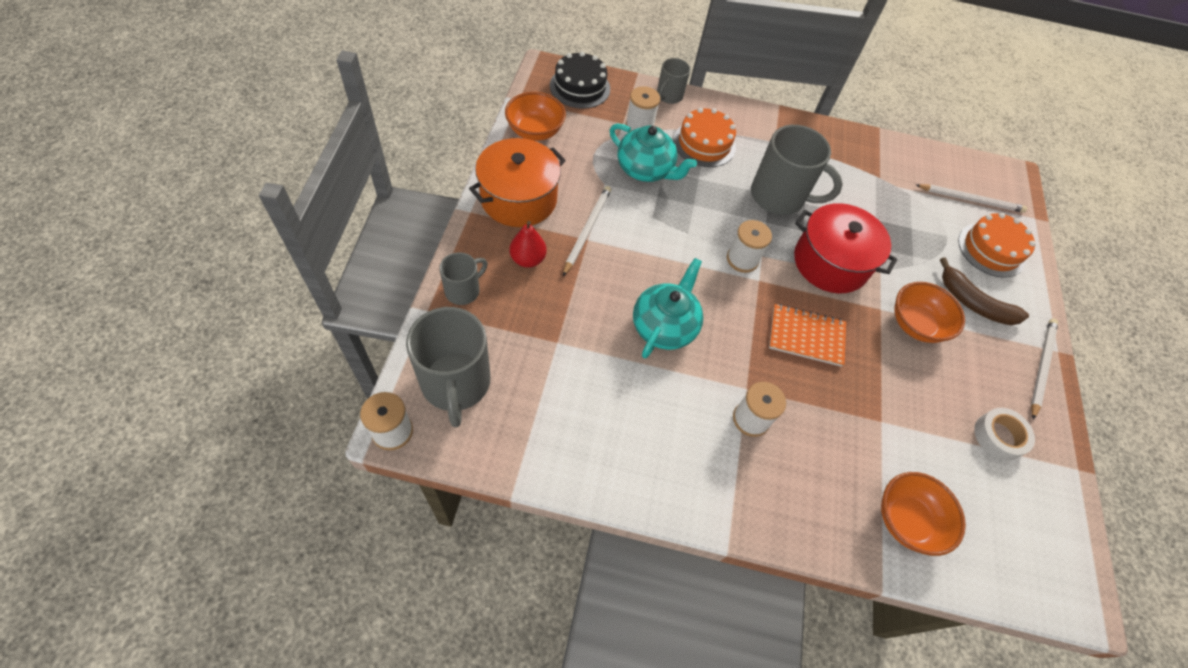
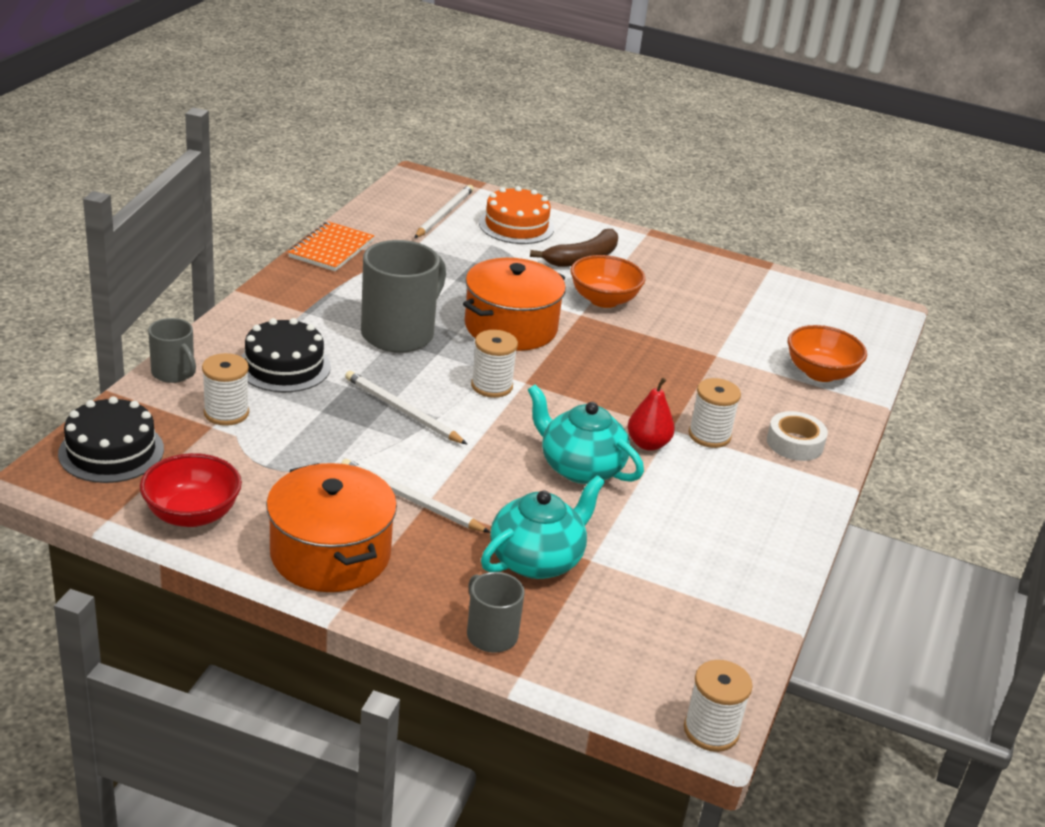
camera: 75 degrees left, 25 degrees down
grey mug [406,307,491,427] -> none
orange bowl [505,92,566,141] -> red bowl [140,453,242,527]
red pear [509,221,547,268] -> red pear moved to [628,378,675,451]
turquoise teapot [610,123,697,182] -> turquoise teapot moved to [481,475,605,579]
orange cake [673,108,736,167] -> black cake [241,318,331,392]
orange notebook [769,304,846,367] -> orange notebook moved to [288,221,374,271]
red pot [794,203,897,293] -> orange pot [463,258,566,351]
white tape [974,408,1035,461] -> white tape moved to [767,411,828,461]
white pencil [1031,319,1058,420] -> white pencil moved to [345,371,467,444]

